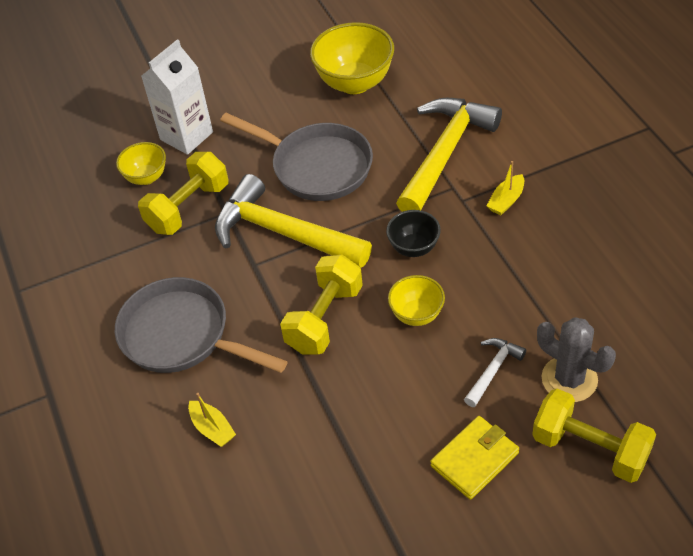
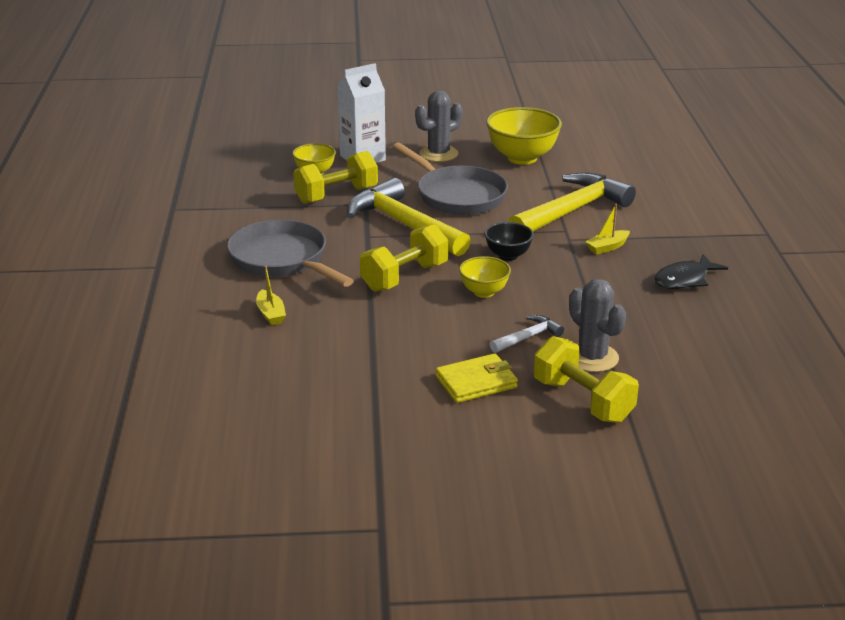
camera: 15 degrees right, 20 degrees down
none -> grey cactus [415,90,463,162]
none -> black fish [654,254,728,289]

